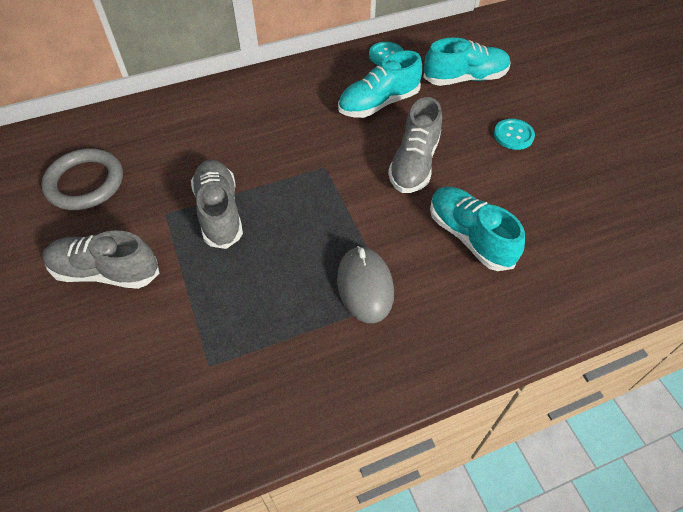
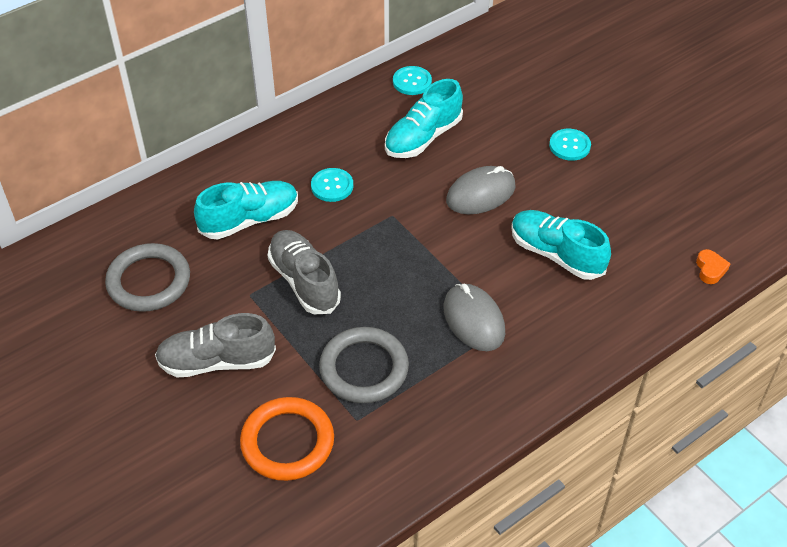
camera: 15 degrees left, 5 degrees down
grey shoe [388,97,442,193] -> grey mouse [446,166,516,214]
turquoise shoe [423,38,511,86] -> turquoise shoe moved to [194,181,298,239]
none -> orange ring [240,397,334,481]
none -> turquoise button [311,168,353,202]
none -> grey ring [319,327,409,403]
none -> orange heart [696,249,731,284]

